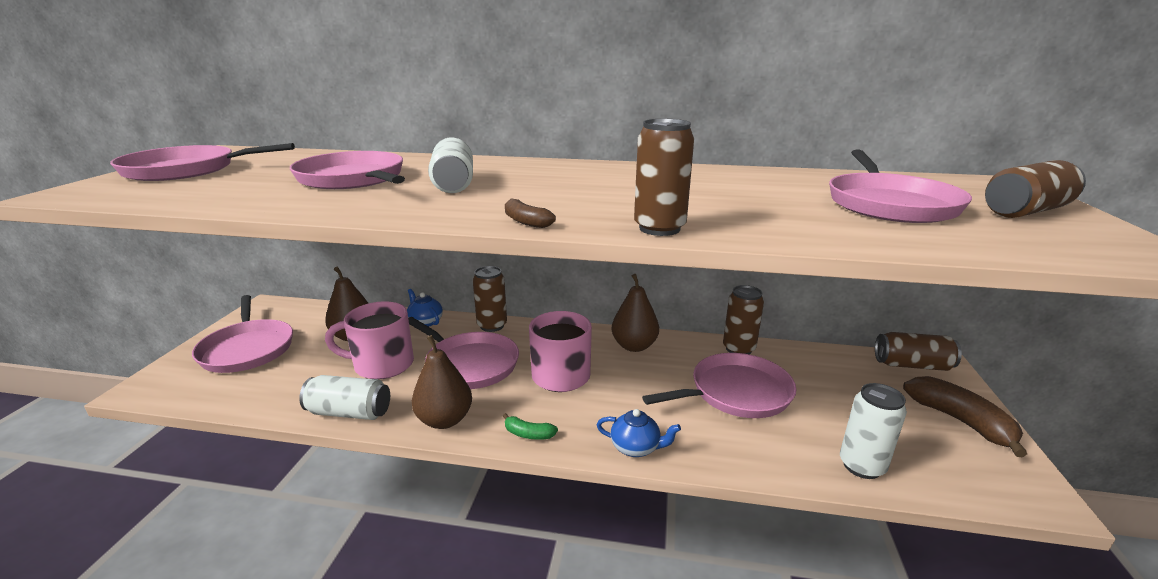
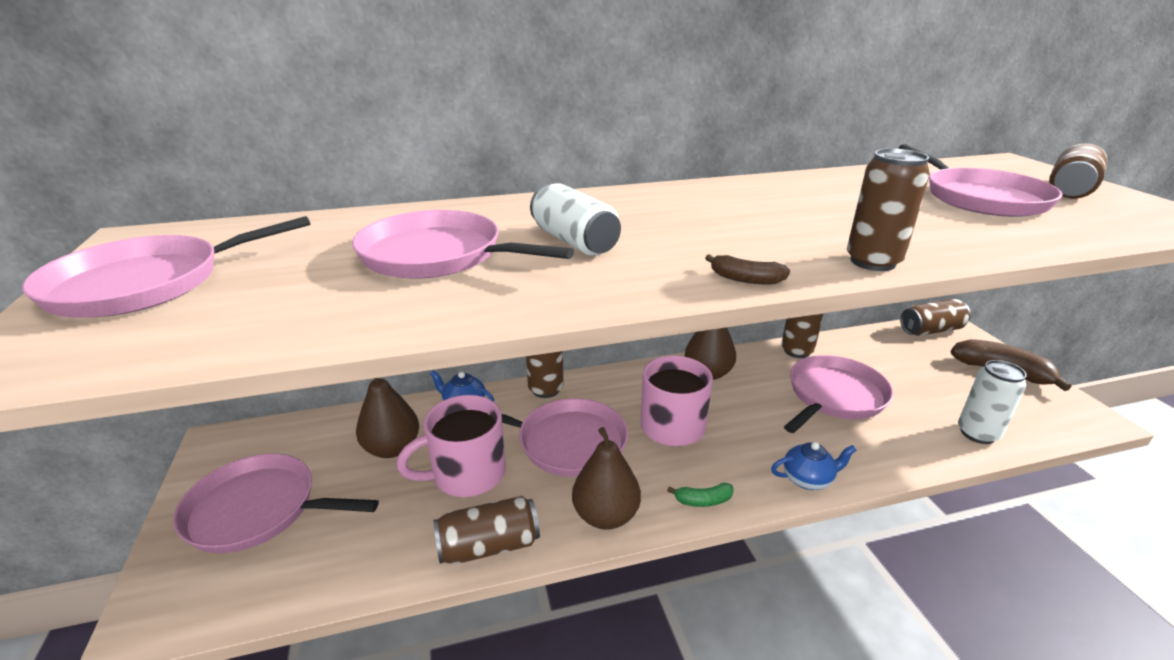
camera: 25 degrees left, 5 degrees up
pink pan [192,295,293,373] -> pink pan turned 150 degrees clockwise [173,453,379,553]
white can [299,375,390,420] -> brown can [433,496,540,565]

